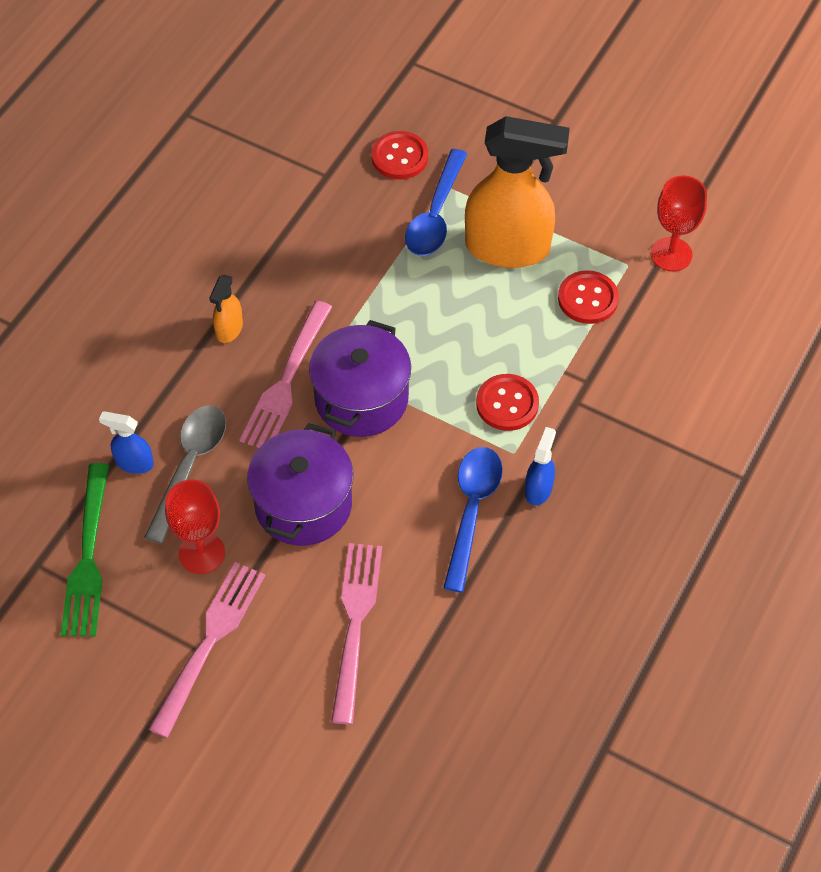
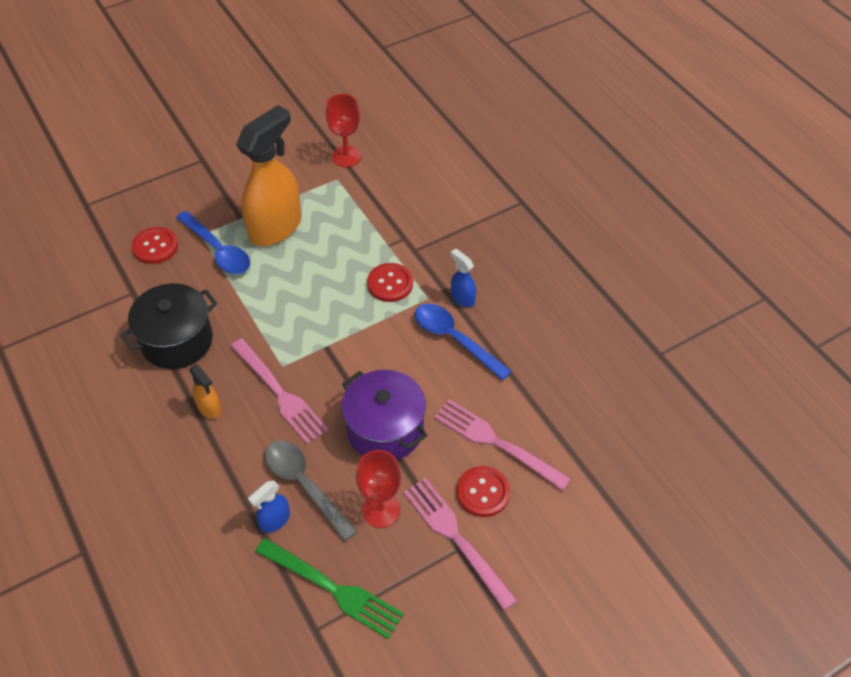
camera: 60 degrees left, 5 degrees down
purple pot [309,320,411,437] -> none
red button [558,270,619,324] -> red button moved to [456,466,510,517]
none -> black pot [120,283,217,369]

